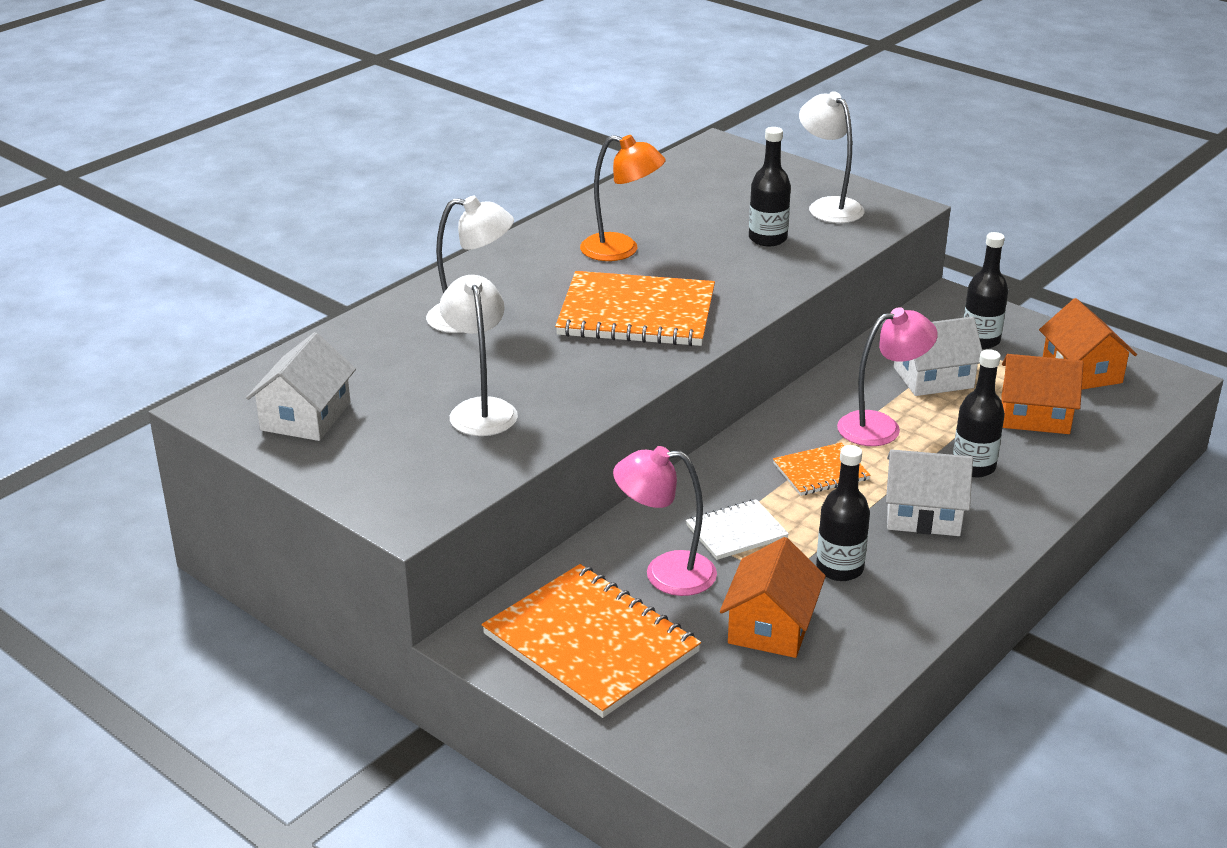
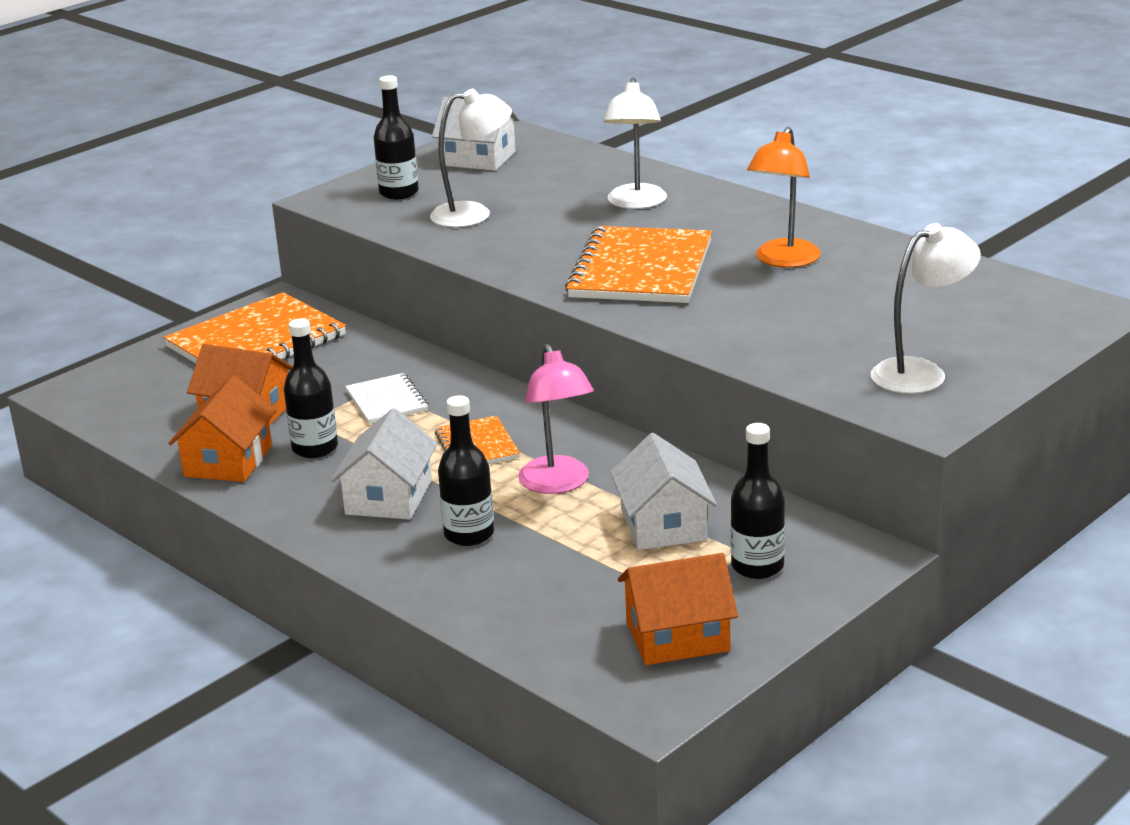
camera: 95 degrees right, 5 degrees down
pink lamp [613,446,717,596] -> none
black bottle [749,127,791,246] -> black bottle moved to [374,75,419,199]
orange house [1001,354,1083,434] -> orange house moved to [168,376,276,482]

